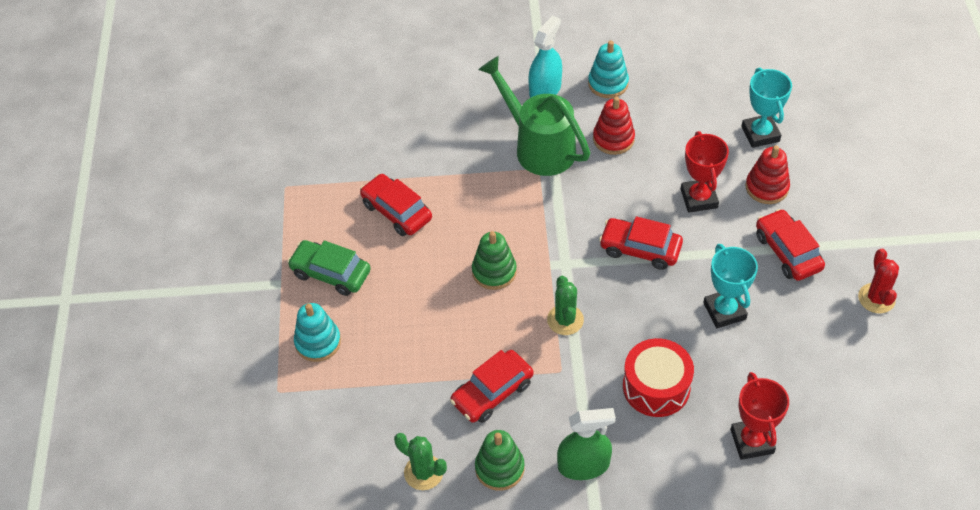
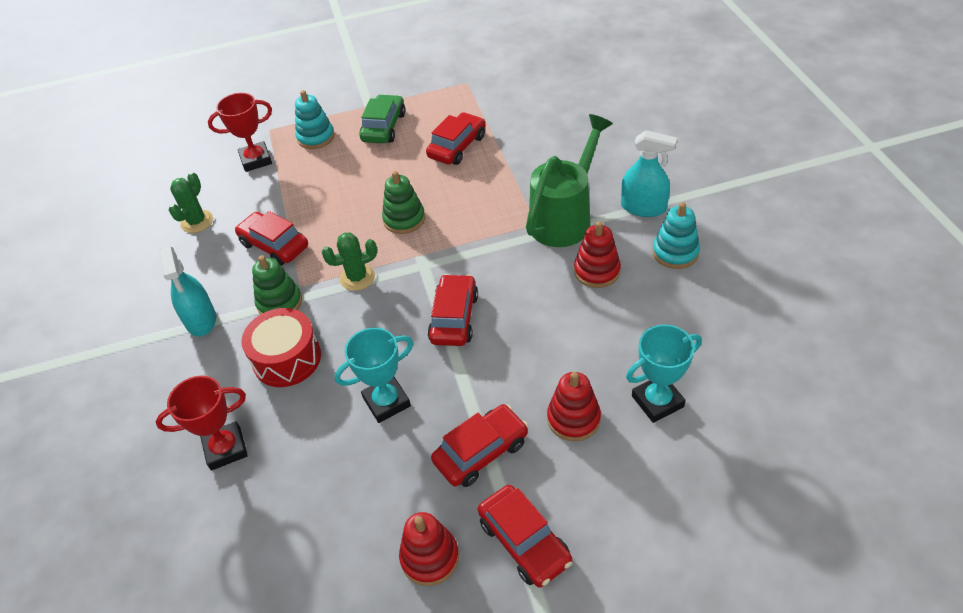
camera: 80 degrees right, 5 degrees down
green stacking toy [475,430,525,491] -> green stacking toy moved to [252,255,302,314]
green spray bottle [557,408,616,480] -> turquoise spray bottle [159,247,216,337]
red trophy [681,131,729,213] -> red trophy moved to [208,93,272,172]
red cactus [858,249,899,313] -> red stacking toy [399,512,459,586]
none -> red car [478,485,572,588]

